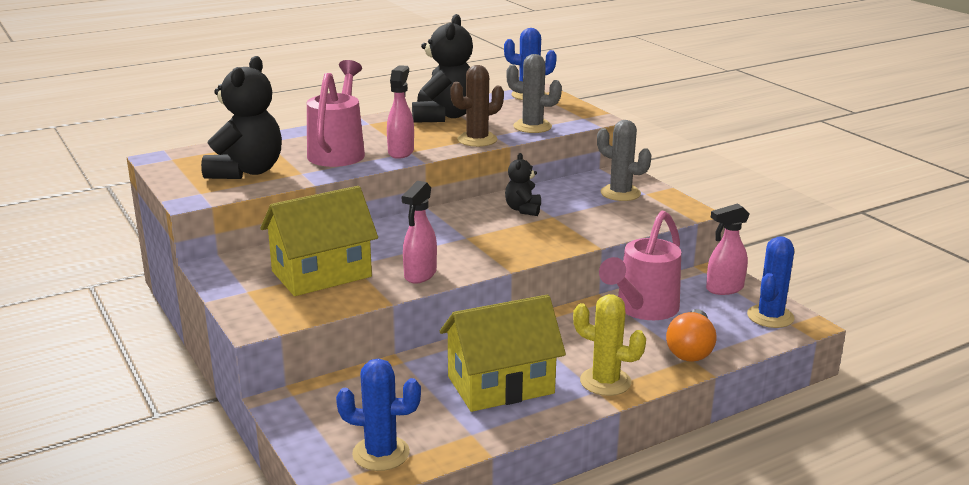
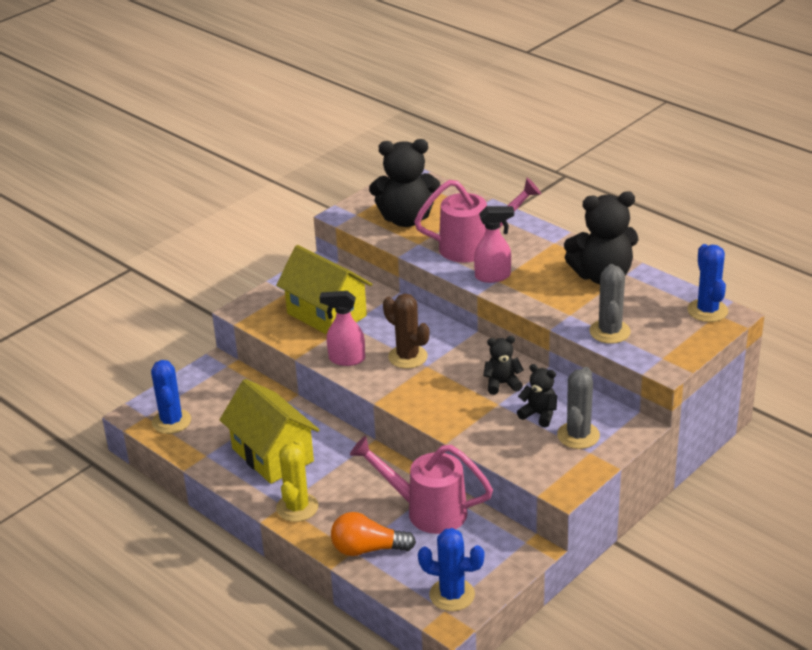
camera: 75 degrees right, 10 degrees up
brown cactus [450,65,504,147] -> brown cactus moved to [383,294,429,369]
pink spray bottle [706,203,750,295] -> none
none -> black teddy bear [517,364,557,427]

